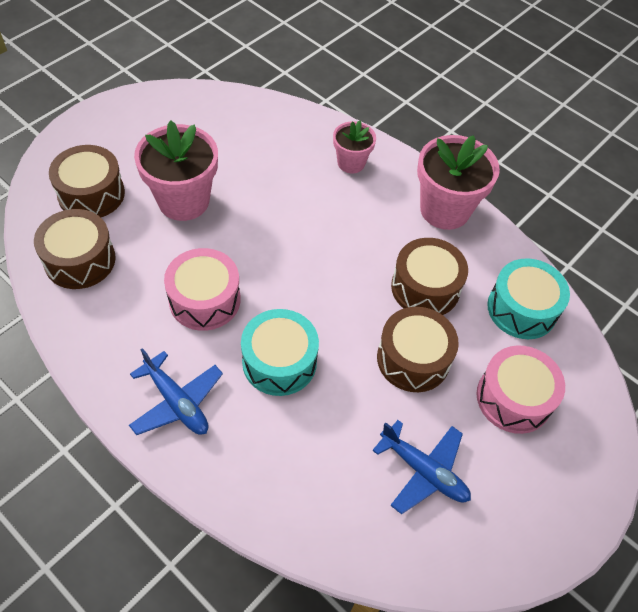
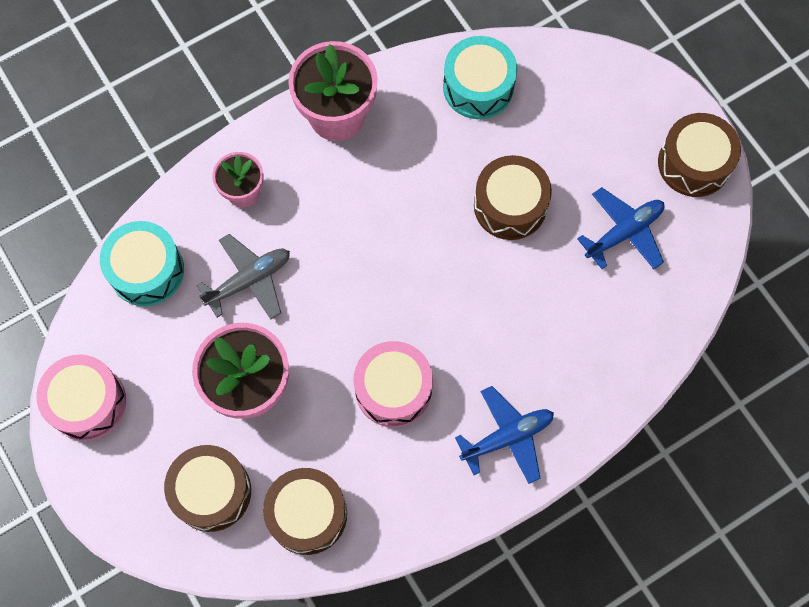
camera: 70 degrees left, 15 degrees up
turquoise drum [241,309,319,396] -> turquoise drum moved to [100,221,184,306]
brown drum [391,238,468,315] -> brown drum moved to [658,113,741,197]
pink drum [477,345,565,434] -> pink drum moved to [36,354,126,441]
none -> grey plane [196,234,290,320]

